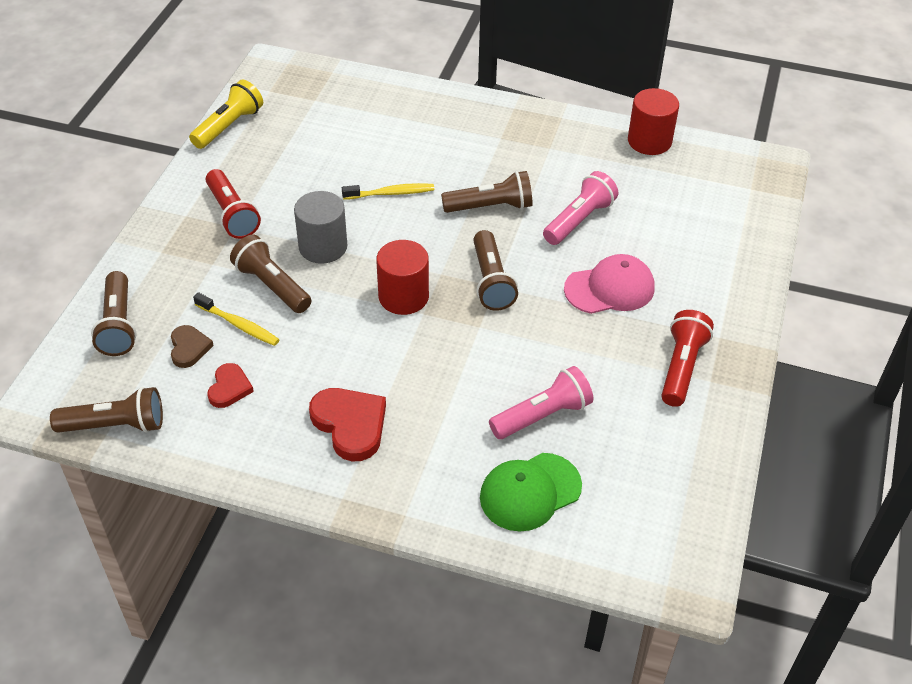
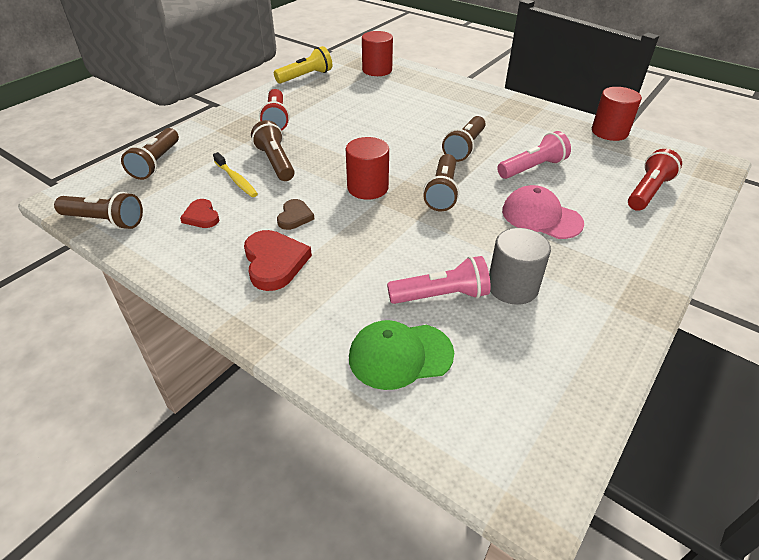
camera: 20 degrees right, 5 degrees down
brown heart [171,325,214,368] -> brown heart moved to [277,199,314,230]
red heart [207,363,254,408] -> red heart turned 120 degrees clockwise [180,199,219,228]
grey cylinder [294,191,347,264] -> grey cylinder moved to [489,228,551,305]
yellow toothbrush [342,183,434,200] -> none
brown flashlight [441,171,532,213] -> brown flashlight turned 105 degrees clockwise [442,116,485,162]
pink cap [564,254,654,314] -> pink cap turned 150 degrees counterclockwise [502,185,584,239]
red flashlight [661,310,714,407] -> red flashlight moved to [628,149,682,211]
none -> red cylinder [362,31,393,76]

